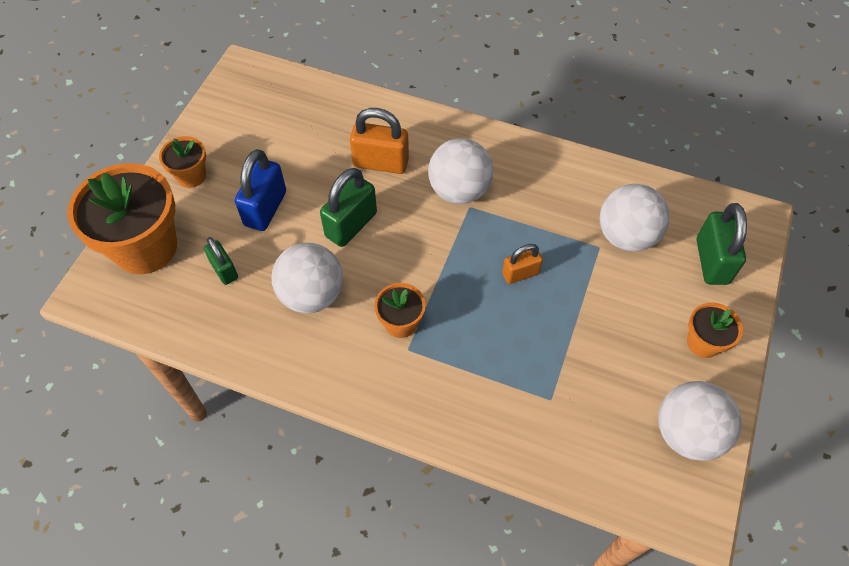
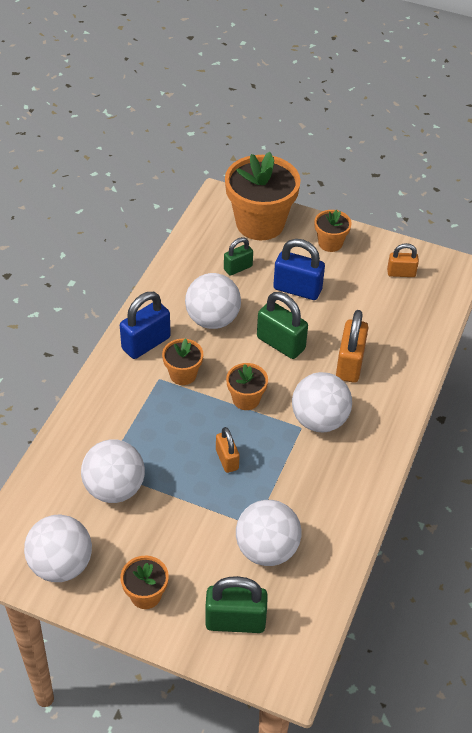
camera: 90 degrees right, 10 degrees down
none -> white ball [81,439,145,503]
none -> blue padlock [120,292,171,359]
none -> orange flower pot [226,363,268,410]
none -> orange padlock [387,243,419,277]

